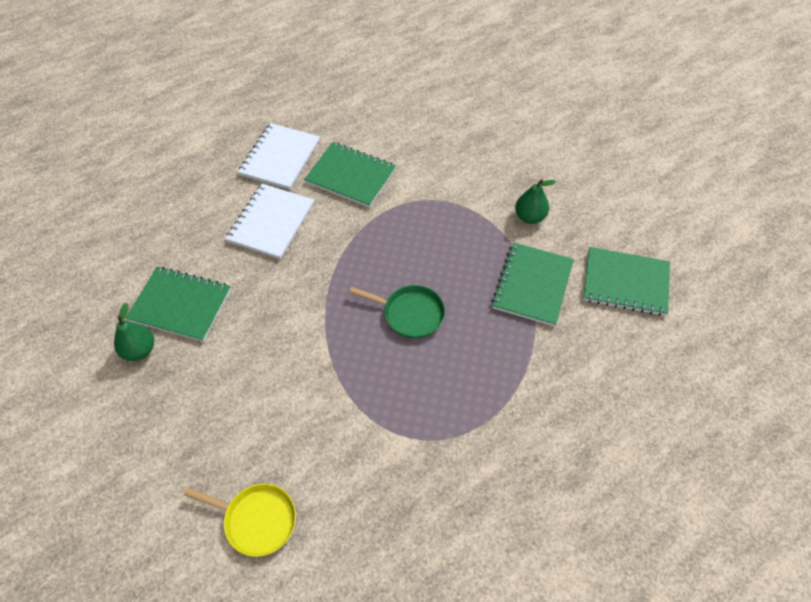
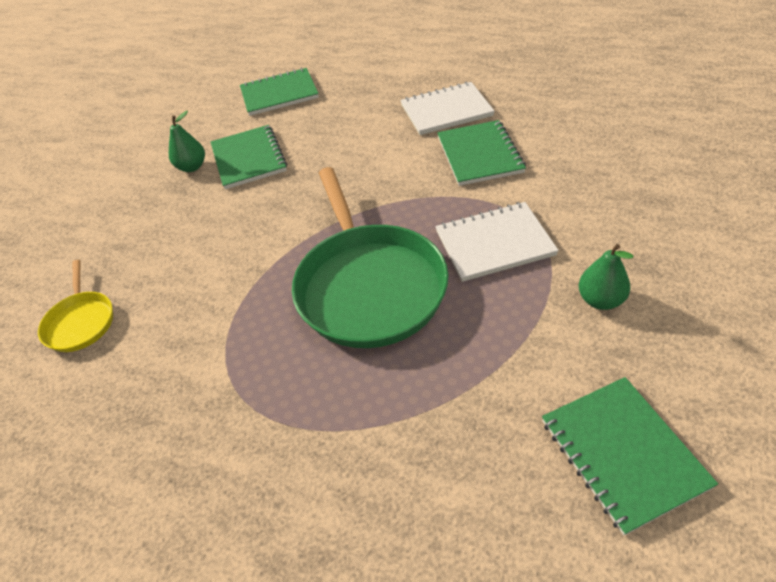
camera: 60 degrees right, 10 degrees down
white notebook [225,184,314,259] -> white notebook moved to [435,202,559,282]
green pan [349,285,445,338] -> green pan [292,167,449,348], size x2.06
green notebook [492,242,574,326] -> green notebook moved to [240,68,319,116]

